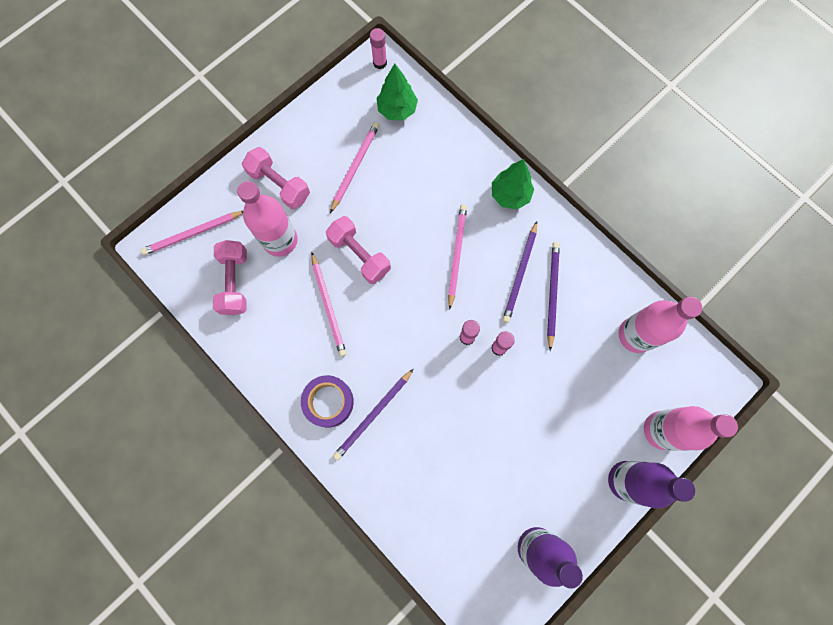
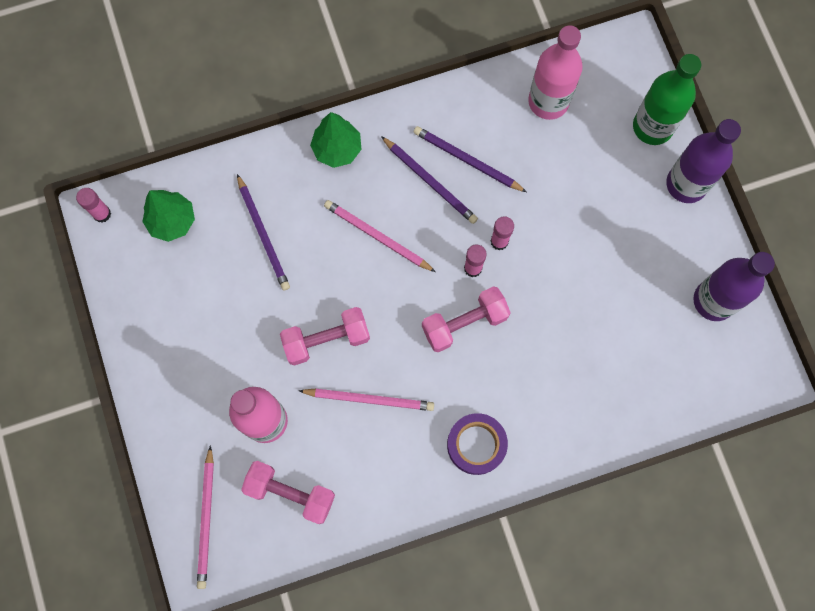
camera: 65 degrees left, 0 degrees up
pink dumbbell [242,147,310,209] -> pink dumbbell moved to [422,286,511,352]
pink pencil [330,122,379,213] -> none
purple pencil [333,369,413,460] -> purple pencil moved to [237,174,290,290]
pink bottle [644,406,738,451] -> green bottle [633,54,701,145]

